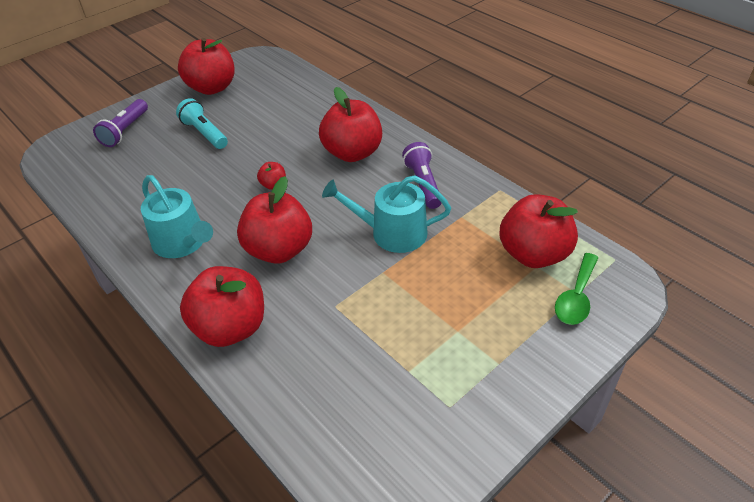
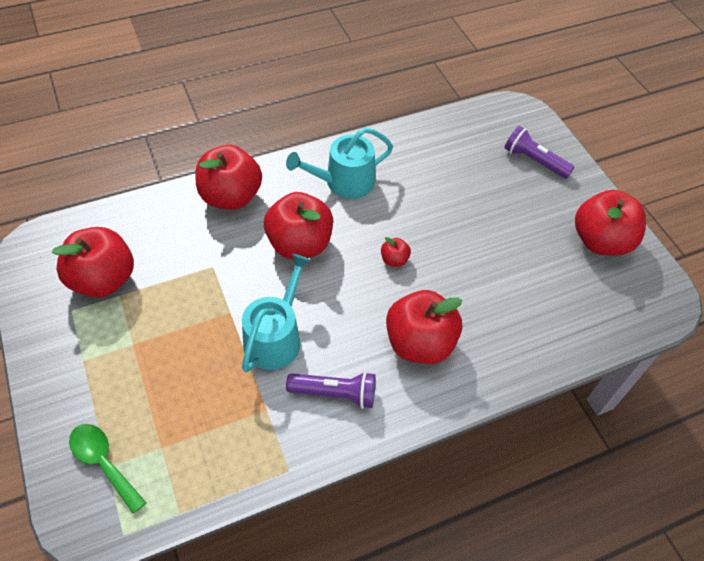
camera: 105 degrees right, 10 degrees up
turquoise flashlight [176,98,228,149] -> none
red apple [499,194,578,268] -> red apple moved to [52,227,134,298]

